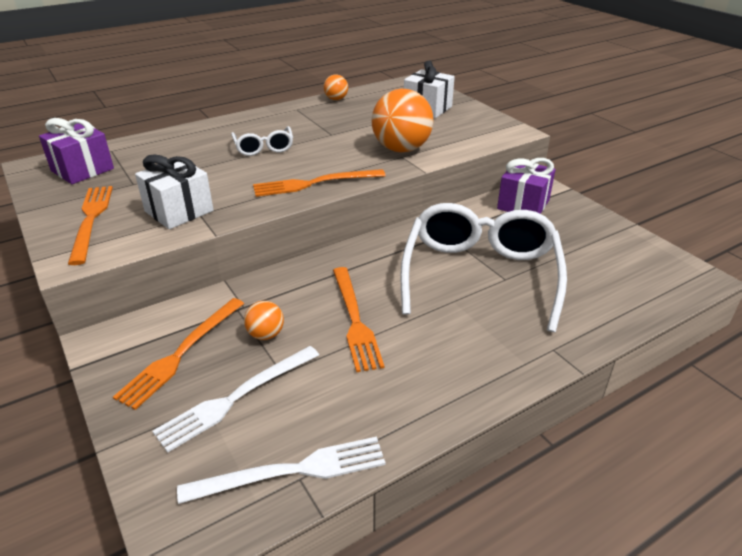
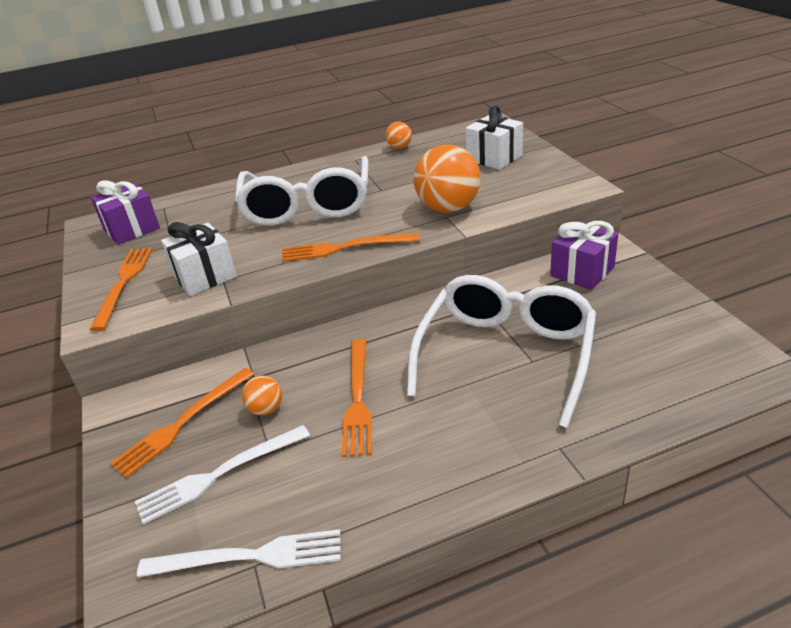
camera: 15 degrees right, 0 degrees up
white glasses [231,126,293,156] -> white glasses [235,156,368,225], size x2.15

